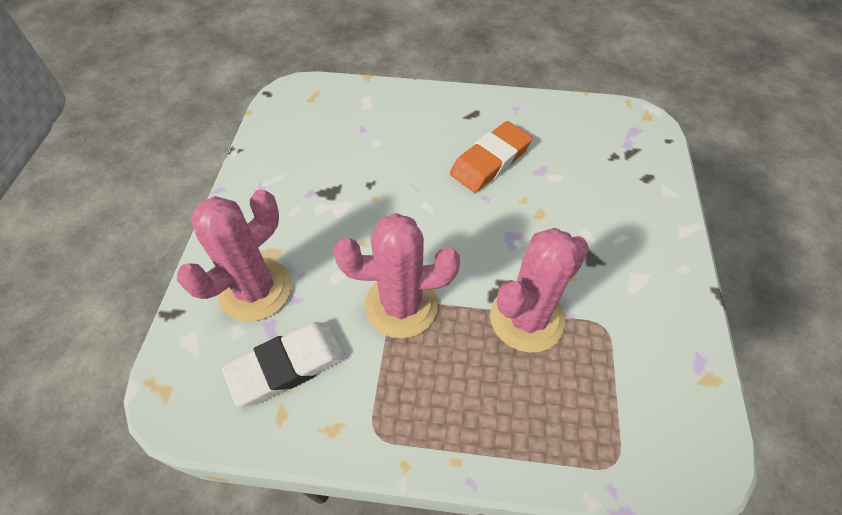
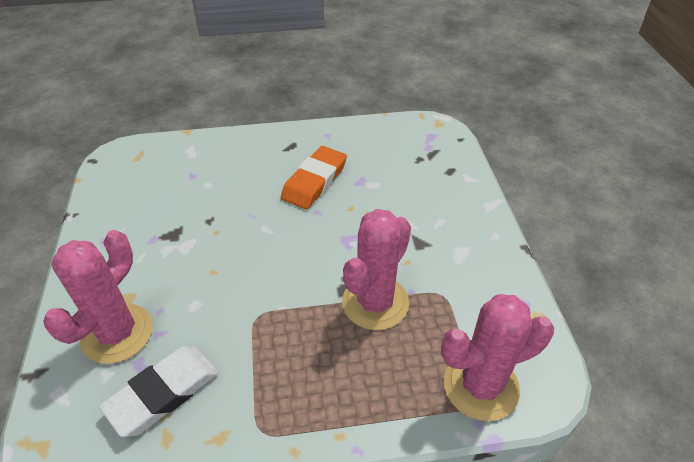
camera: 15 degrees left, 10 degrees down
pink cactus [334,213,460,338] -> pink cactus moved to [441,294,554,421]

